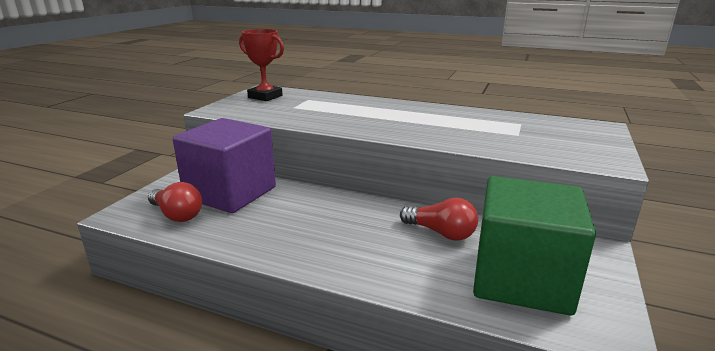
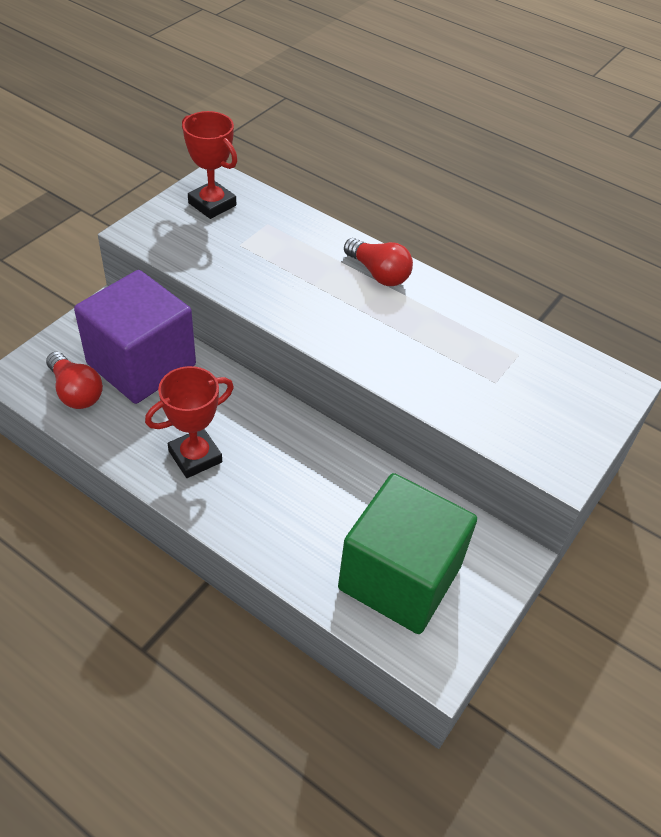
camera: 10 degrees right, 25 degrees up
red light bulb [400,197,478,241] -> red light bulb moved to [344,238,413,286]
none -> red trophy [145,366,234,478]

